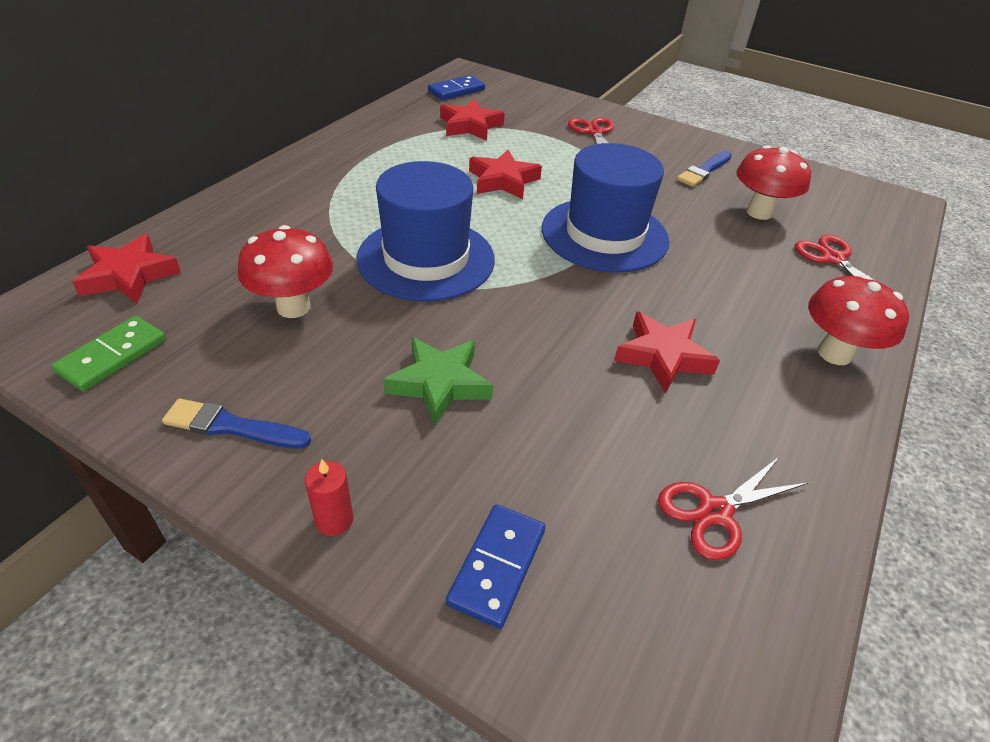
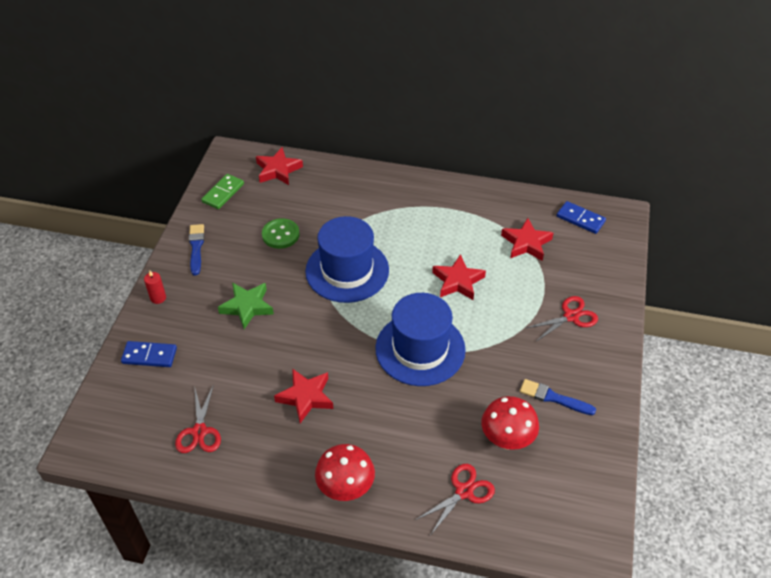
camera: 75 degrees right, 5 degrees up
green domino [52,316,166,392] -> green domino turned 75 degrees counterclockwise [201,174,244,209]
red mushroom [237,225,333,318] -> green button [262,218,300,249]
red scissors [658,456,809,560] -> red scissors turned 135 degrees counterclockwise [175,384,221,453]

